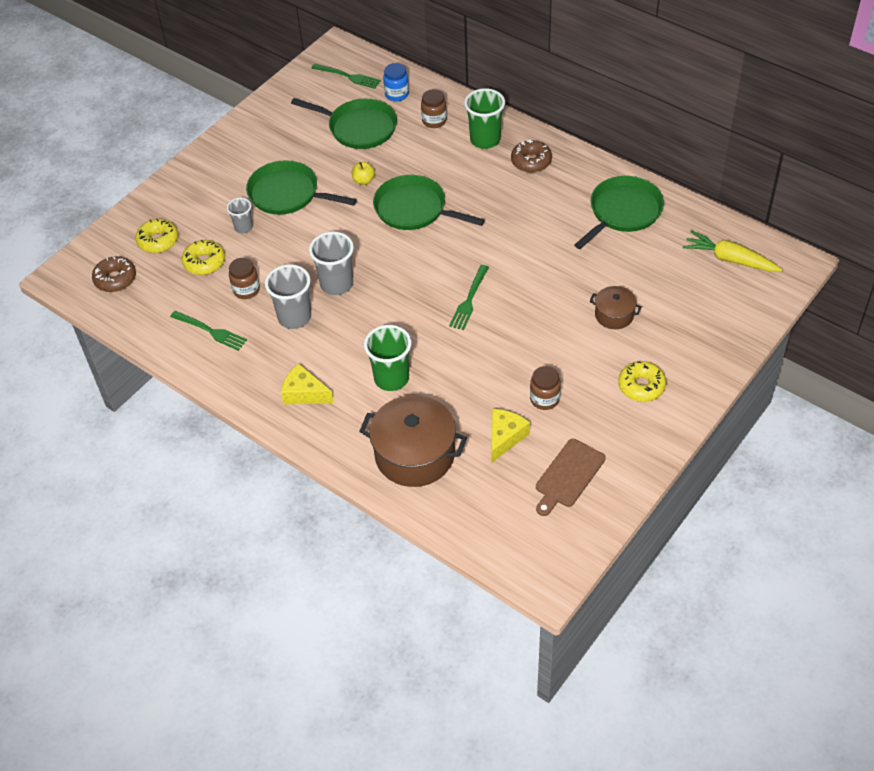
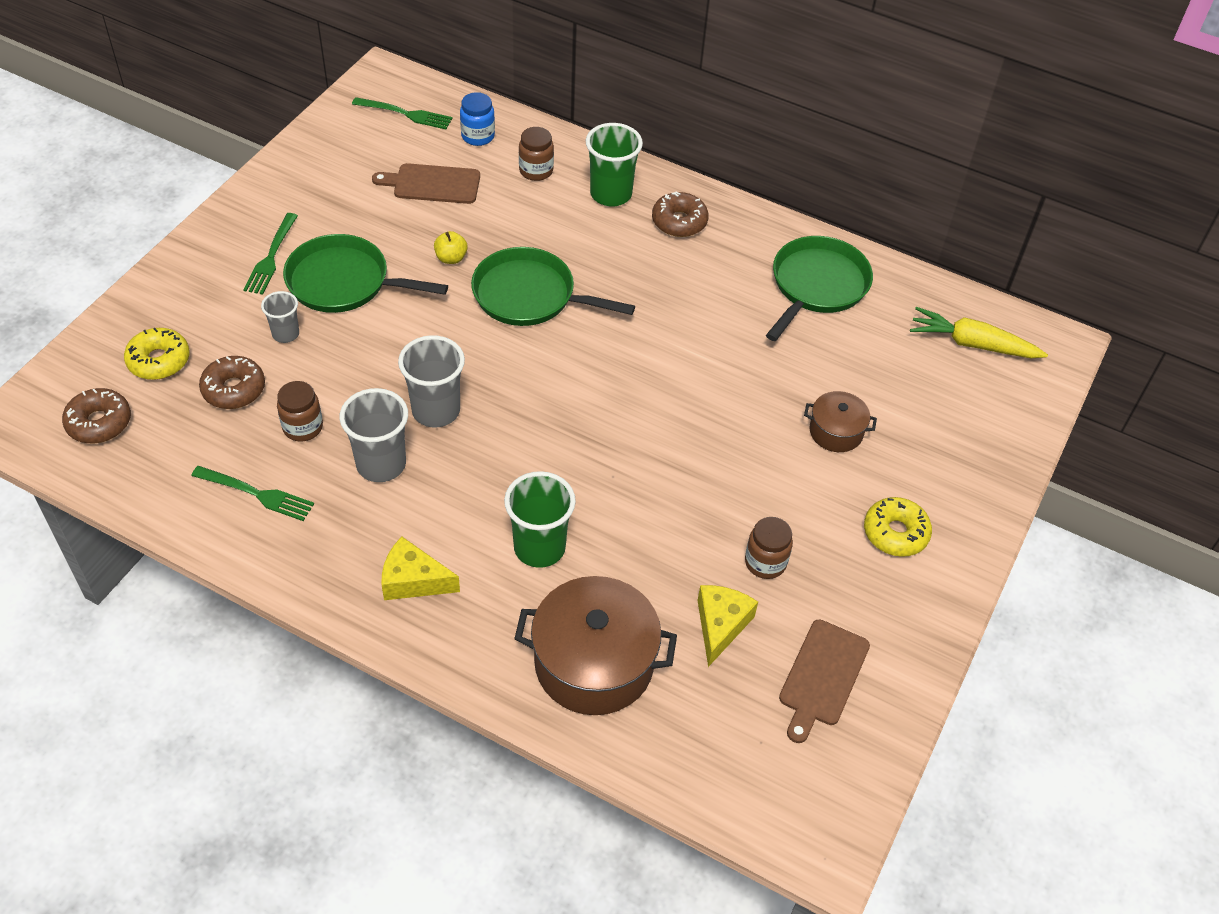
camera: 15 degrees left, 0 degrees up
yellow donut [182,240,225,275] -> brown donut [199,356,265,409]
green pan [291,98,397,149] -> brown cutting board [372,163,480,204]
green fork [449,265,489,330] -> green fork moved to [243,213,298,295]

